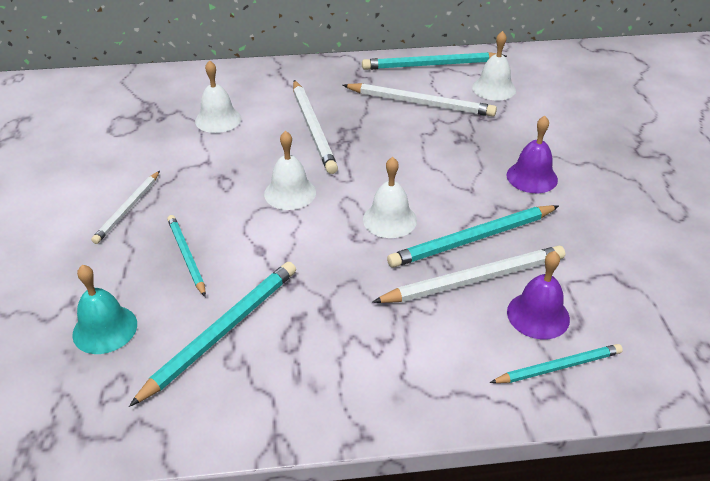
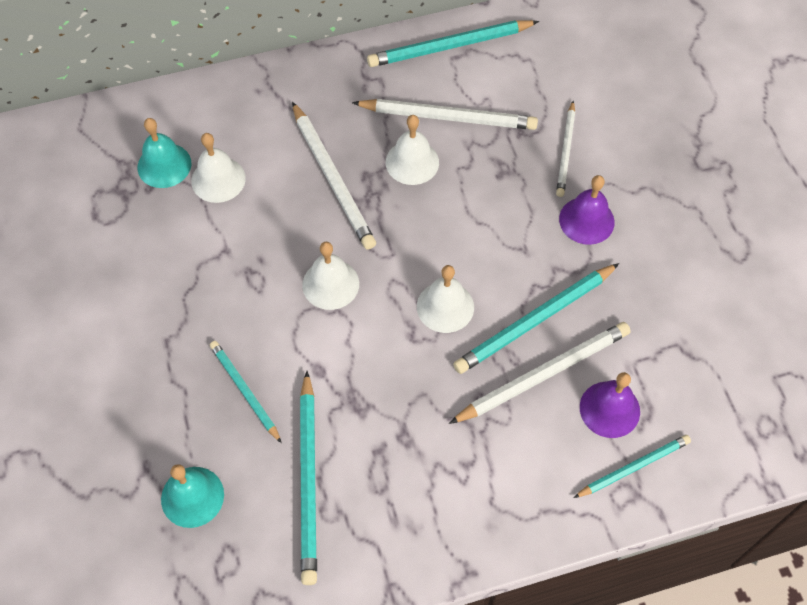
camera: 10 degrees left, 20 degrees up
white pencil [91,171,160,244] -> white pencil moved to [556,101,575,197]
turquoise pencil [129,262,296,407] -> turquoise pencil turned 150 degrees clockwise [300,371,317,585]
white bell [472,31,516,101] -> white bell moved to [386,115,439,185]
none -> turquoise bell [138,118,191,188]

